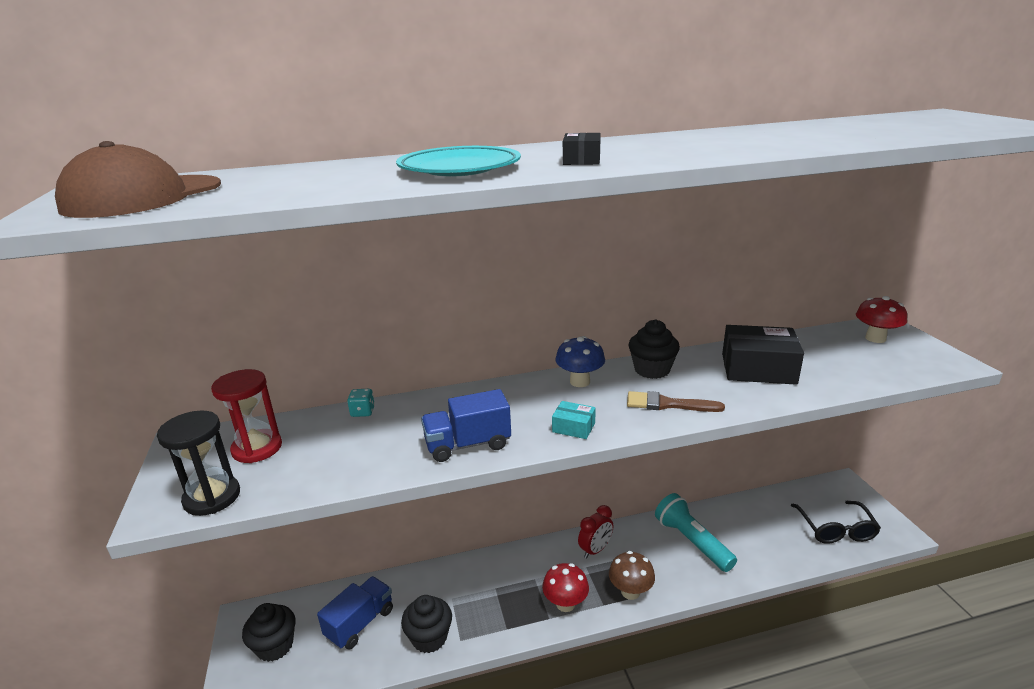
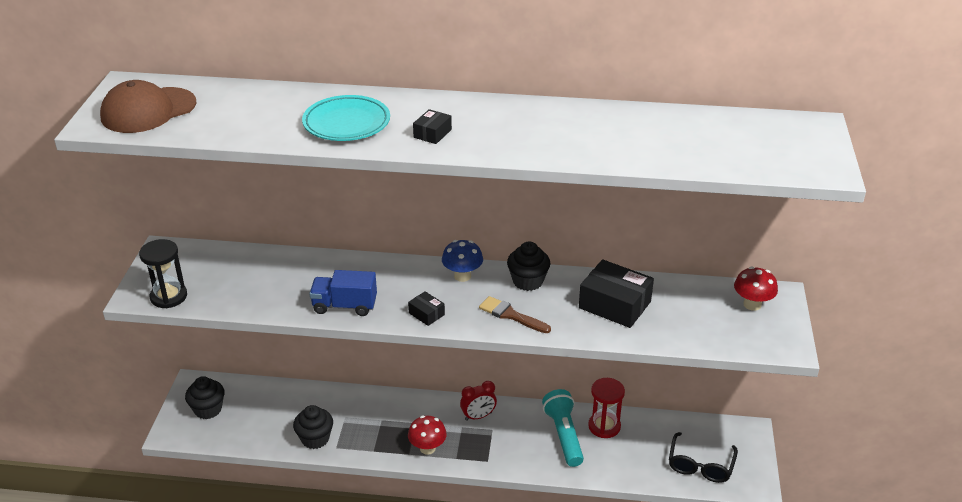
camera: 20 degrees right, 10 degrees up
red hourglass [211,369,282,463] -> red hourglass moved to [588,378,625,438]
blue truck [317,576,393,650] -> none
turquoise dice [347,389,375,417] -> none
turquoise box [552,401,596,439] -> black box [408,291,445,326]
brown mushroom [609,551,655,600] -> none

